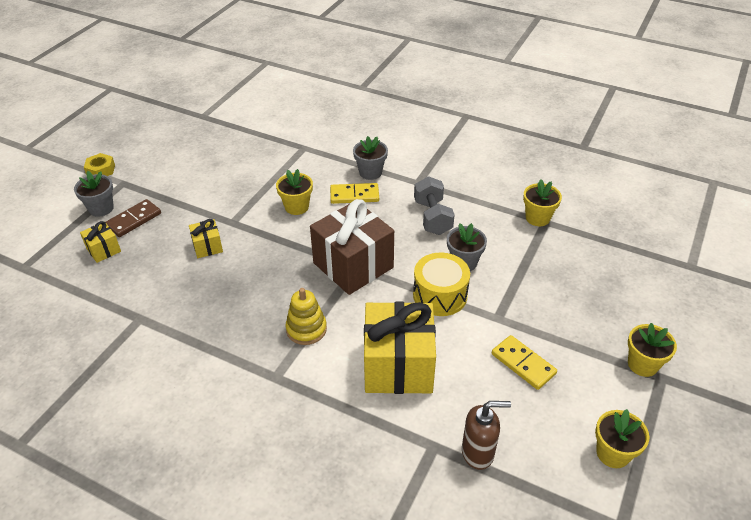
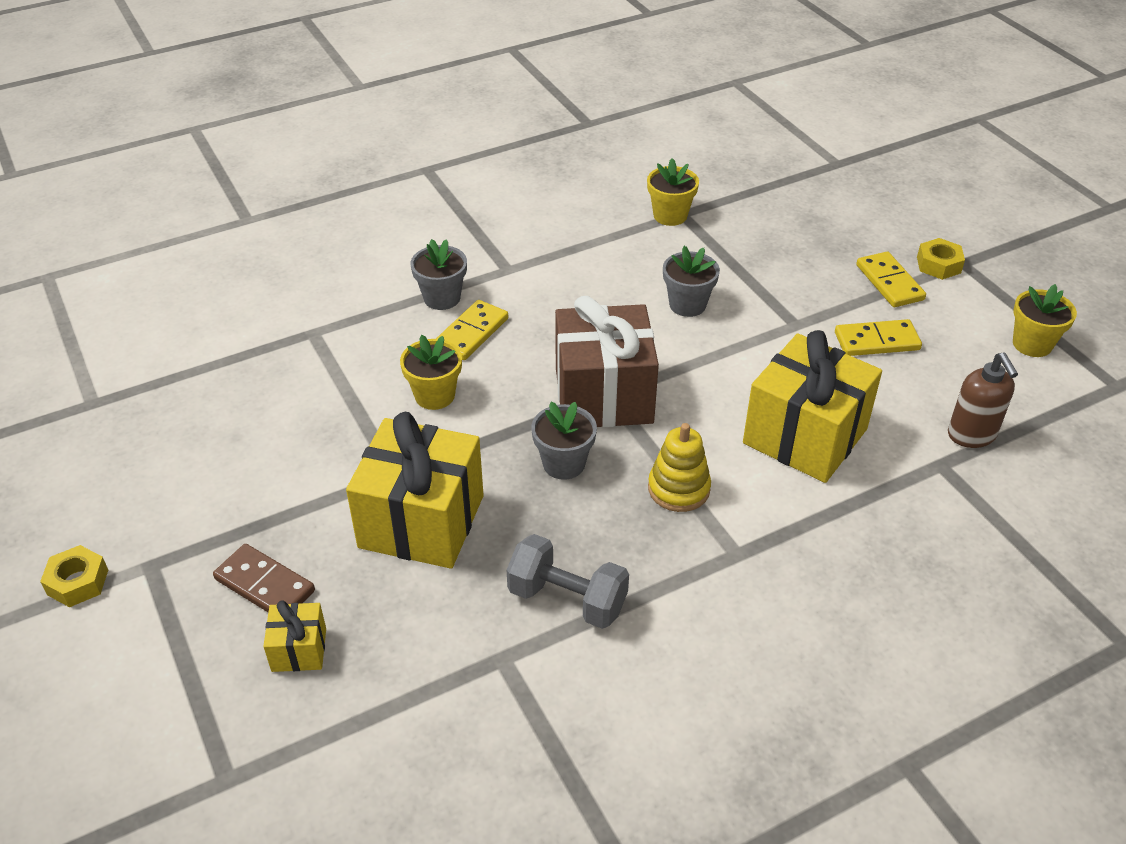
camera: 55 degrees left, 0 degrees up
grey flower pot [74,171,114,217] -> grey flower pot moved to [531,402,597,480]
brown domino [106,199,161,237] -> brown domino turned 45 degrees counterclockwise [213,544,315,612]
yellow gift [189,219,223,258] -> yellow gift [346,412,484,569], size x2.18
yellow drum [413,253,470,316] -> none
grey dumbbell [414,176,455,235] -> grey dumbbell moved to [507,534,629,629]
brown soap dispenser [462,401,511,470] -> brown soap dispenser turned 135 degrees clockwise [948,353,1018,448]
yellow flower pot [628,323,677,377] -> yellow nut [917,238,965,280]
none -> yellow domino [856,252,926,307]

